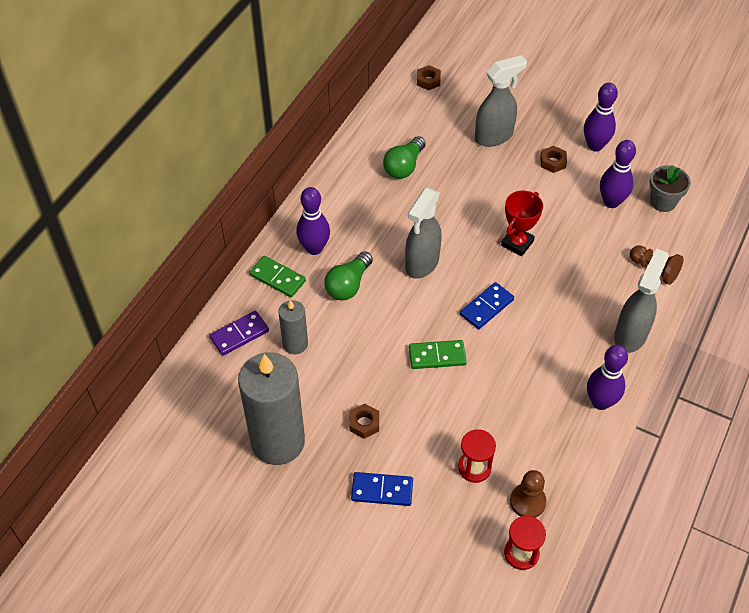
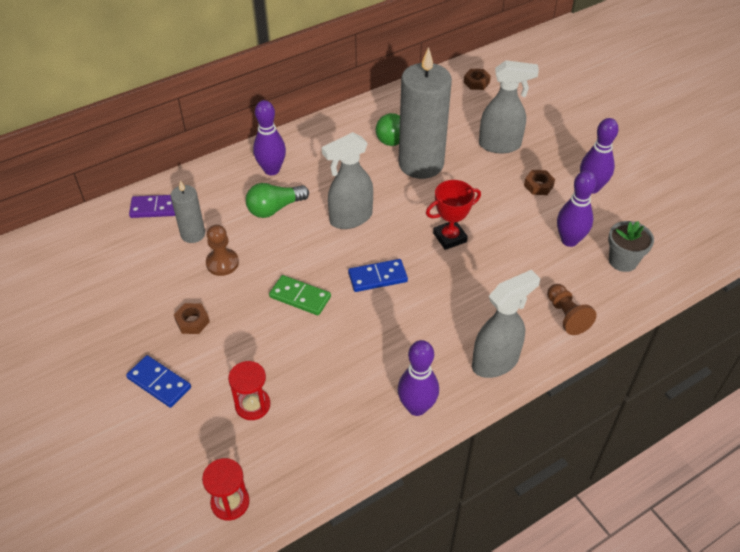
camera: 30 degrees right, 5 degrees down
grey candle [238,352,305,465] -> grey candle moved to [398,47,452,179]
green domino [249,256,306,297] -> none
brown pawn [510,470,547,518] -> brown pawn moved to [206,225,239,276]

